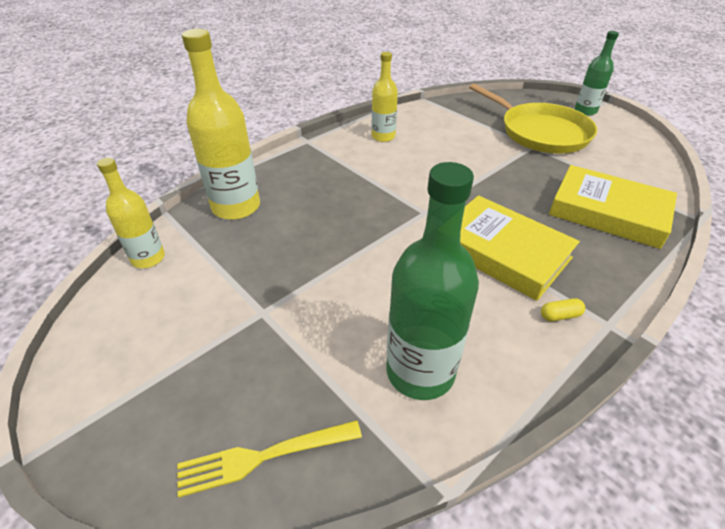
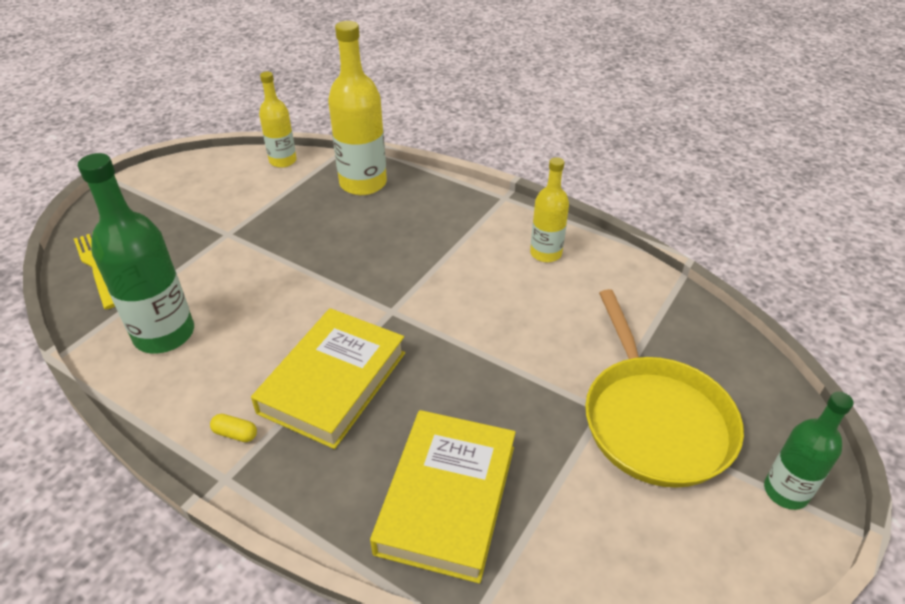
camera: 75 degrees right, 0 degrees up
yellow pan [469,84,597,154] -> yellow pan turned 45 degrees counterclockwise [585,289,744,488]
yellow capsule [541,298,585,321] -> yellow capsule turned 45 degrees counterclockwise [210,414,257,442]

